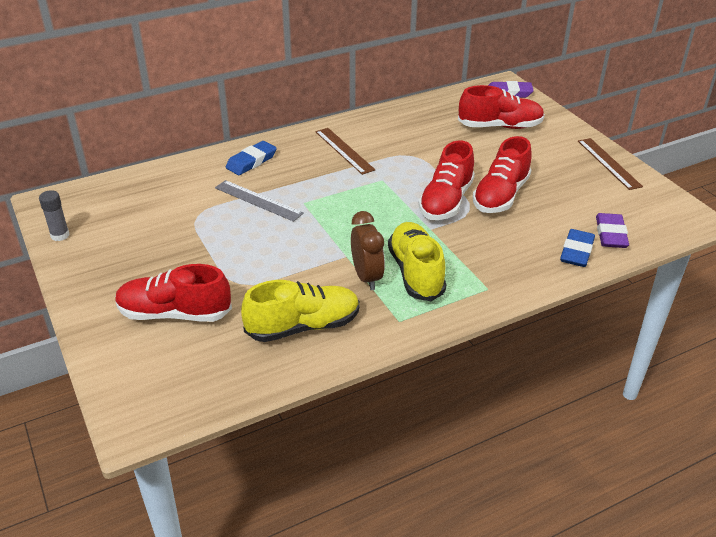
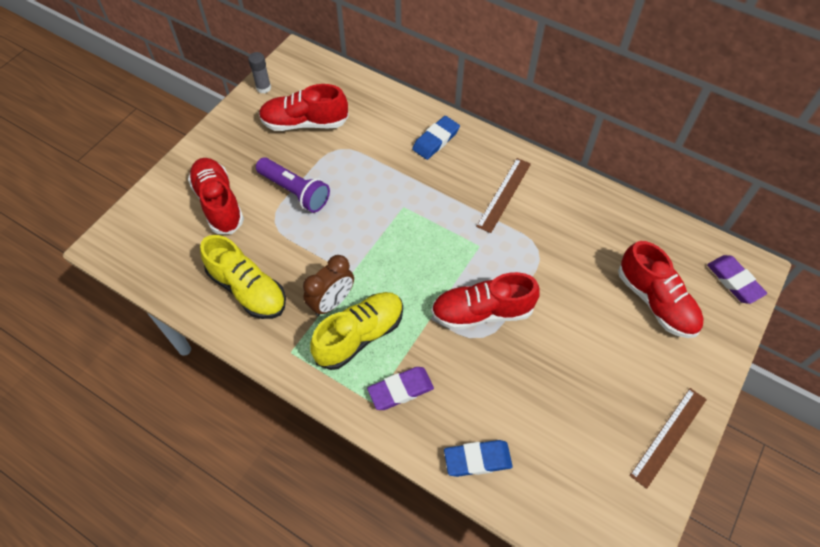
camera: 60 degrees right, 20 degrees up
grey ruler [215,180,304,222] -> none
blue eraser [226,141,277,175] -> blue eraser turned 60 degrees counterclockwise [412,116,460,160]
red shoe [473,136,531,213] -> red shoe moved to [259,84,349,131]
purple eraser [596,213,629,248] -> purple eraser moved to [367,367,434,410]
none -> purple flashlight [256,157,330,213]

